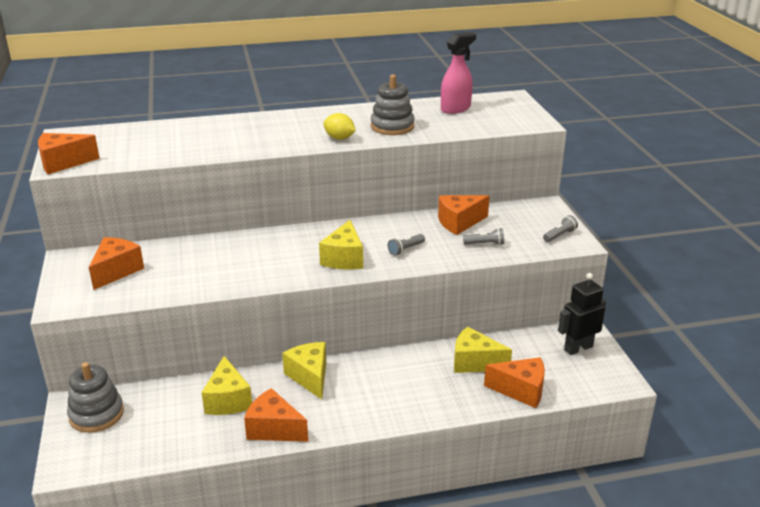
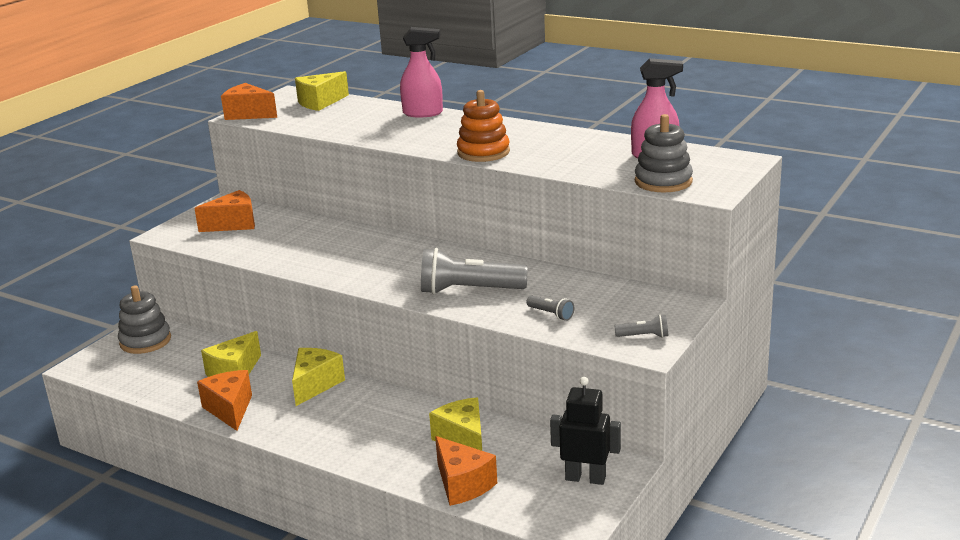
camera: 45 degrees right, 5 degrees down
yellow cheese [319,220,363,269] -> yellow cheese moved to [295,71,349,111]
yellow lemon [324,113,356,140] -> orange stacking toy [457,90,510,162]
grey stacking toy [371,75,415,135] -> grey stacking toy moved to [635,114,693,192]
grey flashlight [388,234,425,256] -> grey flashlight [421,248,528,295], size x2.19
orange cheese [438,195,490,235] -> none
none -> pink spray bottle [400,27,443,117]

